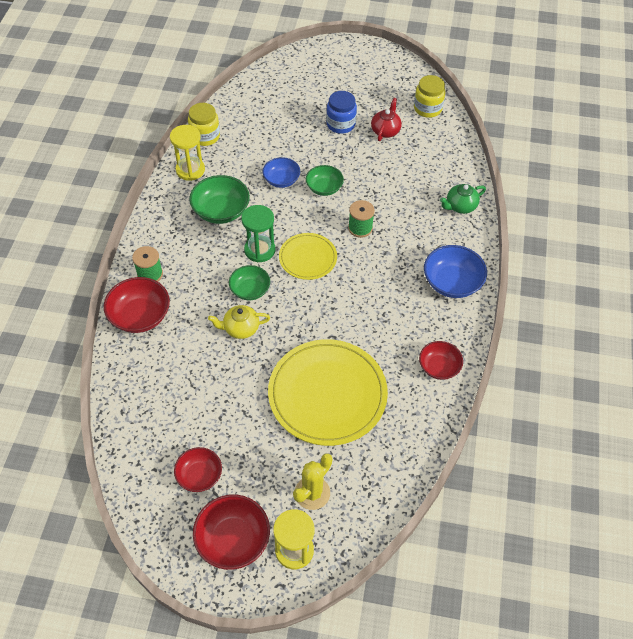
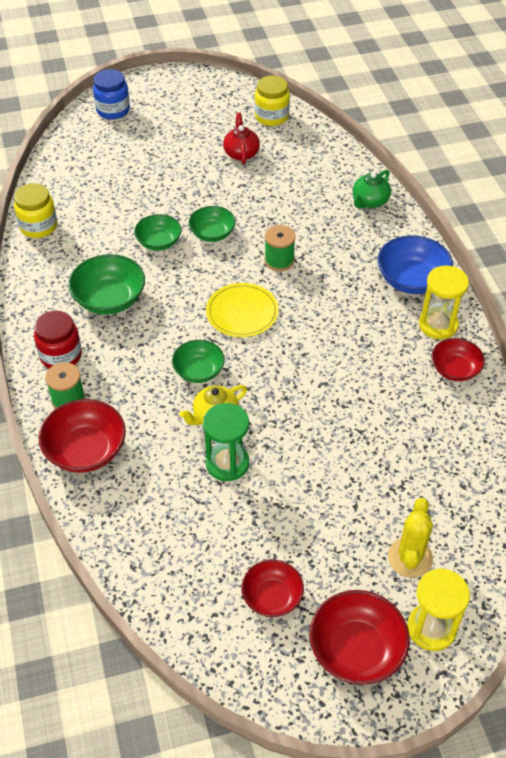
camera: 25 degrees left, 5 degrees down
yellow hourglass [170,125,205,181] -> yellow hourglass moved to [419,266,469,339]
green hourglass [241,205,275,262] -> green hourglass moved to [203,403,249,481]
blue bowl [263,157,300,188] -> green bowl [134,214,182,251]
yellow plate [268,339,388,446] -> none
blue jar [326,91,357,134] -> blue jar moved to [93,69,130,119]
none -> red jar [34,311,82,368]

